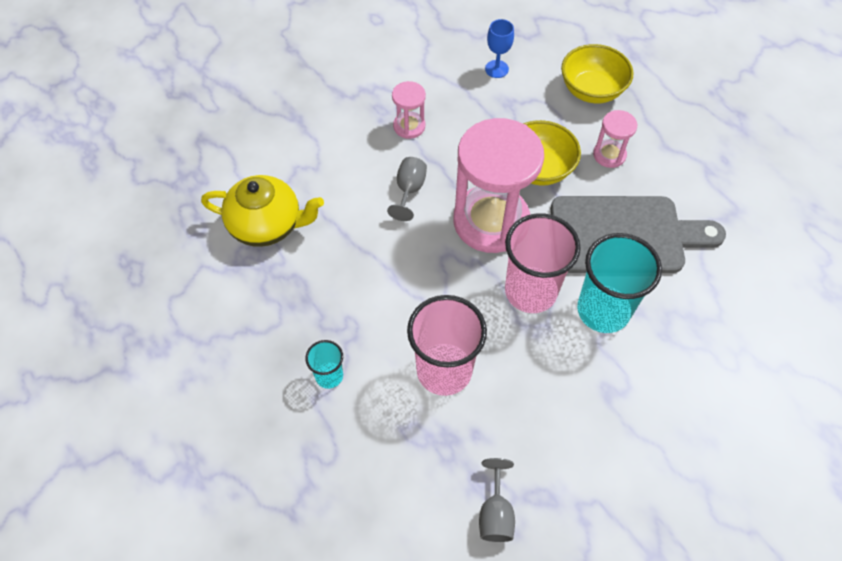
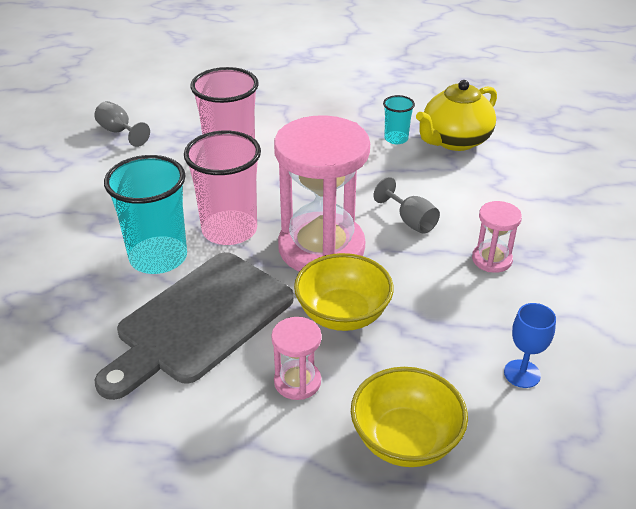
camera: 130 degrees right, 20 degrees down
turquoise cup [305,340,343,389] -> turquoise cup moved to [383,95,415,144]

